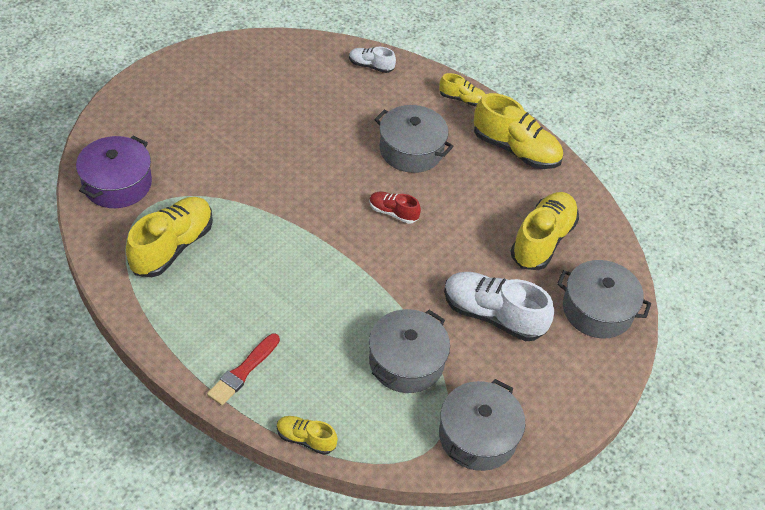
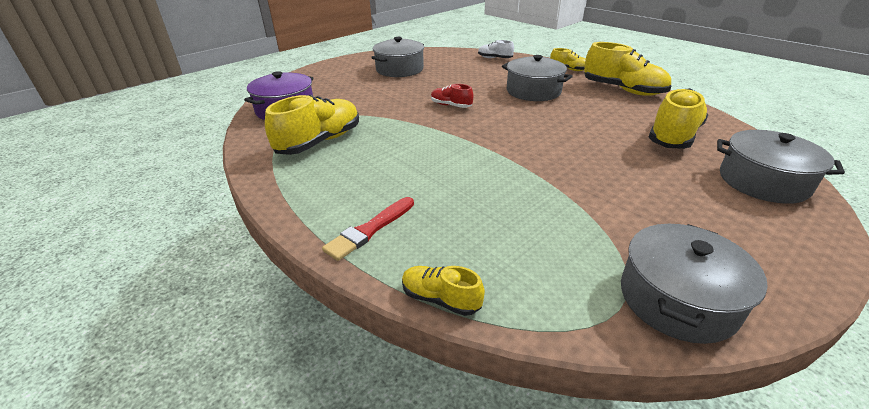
camera: 10 degrees right, 15 degrees down
red shoe [369,192,421,224] -> red shoe moved to [431,84,473,108]
grey pot [369,309,450,393] -> grey pot moved to [371,37,424,77]
white shoe [444,272,554,341] -> none

